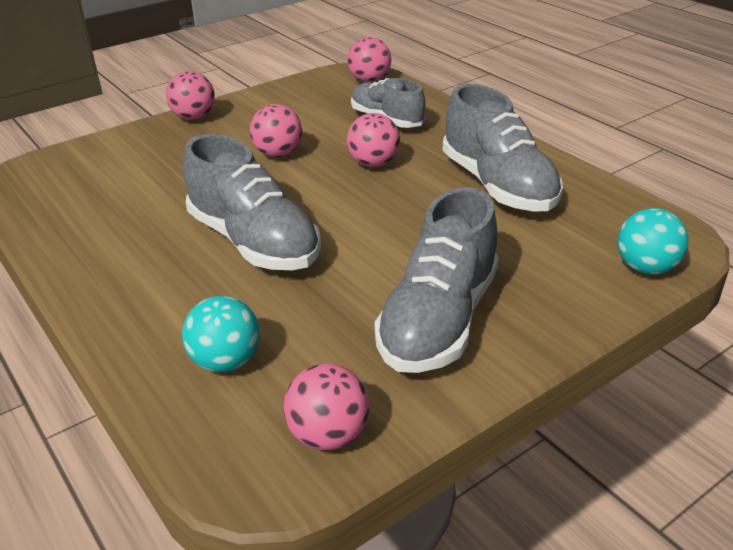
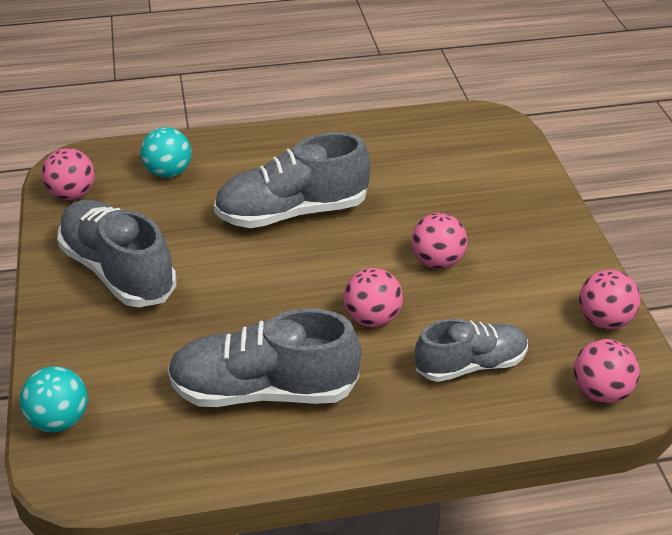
camera: 115 degrees right, 5 degrees up
pink ball [166,71,215,120] -> pink ball moved to [579,270,641,329]

